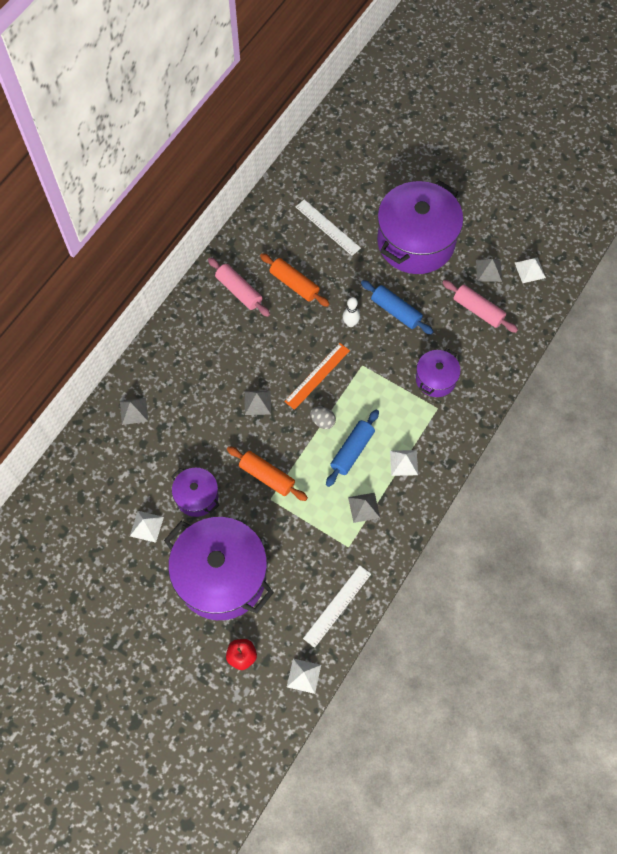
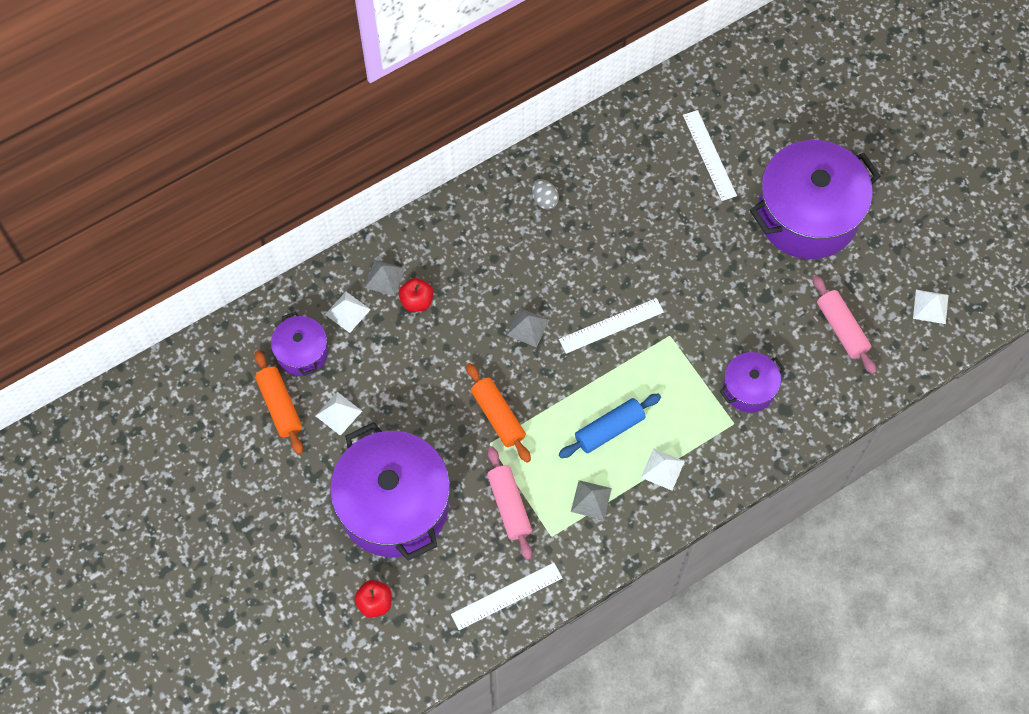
camera: 25 degrees right, 0 degrees up
purple pot [171,468,219,517] -> purple pot moved to [271,312,328,376]
pink rolling pin [208,257,270,317] -> pink rolling pin moved to [487,446,532,560]
orange rolling pin [260,253,329,307] -> orange rolling pin moved to [254,350,303,455]
orange ruler [284,343,350,410] -> white ruler [559,298,664,354]
white pyramid [287,659,321,694] -> white pyramid moved to [325,292,371,333]
grey egg [310,406,336,429] -> grey egg moved to [532,179,559,210]
white bowling pin [343,297,360,327] -> none
blue rolling pin [361,280,434,335] -> none
grey pyramid [476,259,502,282] -> none
none -> red apple [399,278,433,312]

